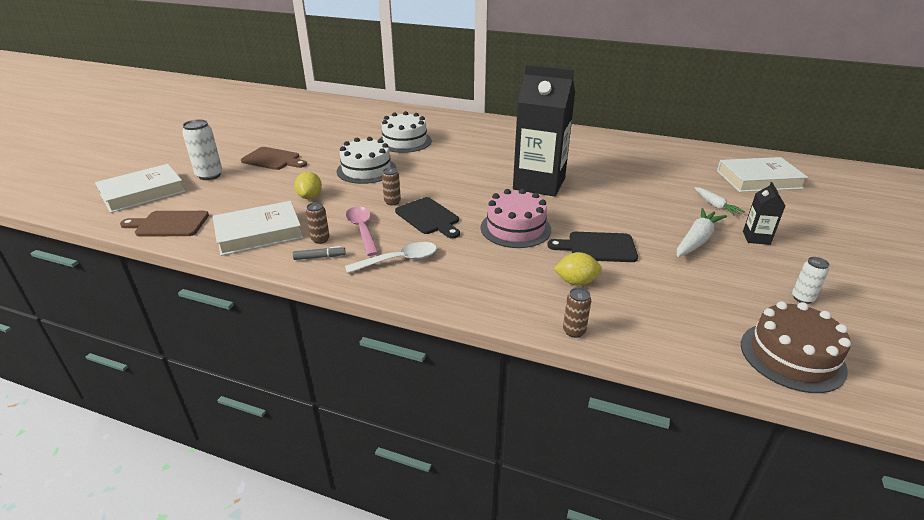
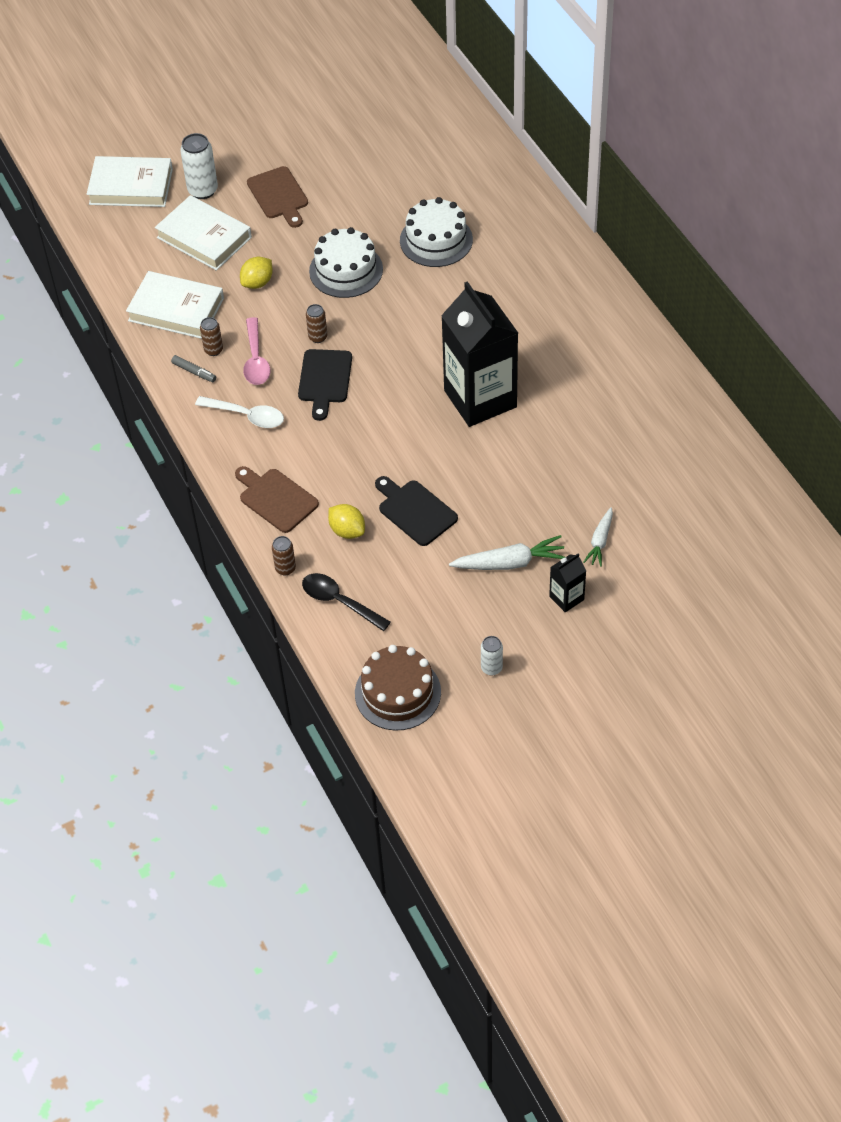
camera: 45 degrees right, 20 degrees up
brown cutting board [120,211,209,236] -> brown cutting board moved to [235,466,319,533]
pink spoon [346,206,379,256] -> pink spoon turned 150 degrees clockwise [243,317,271,385]
pink cake [481,189,551,248] -> none
white book [717,157,808,192] -> white book moved to [155,195,252,271]
none -> black spoon [302,573,391,631]

